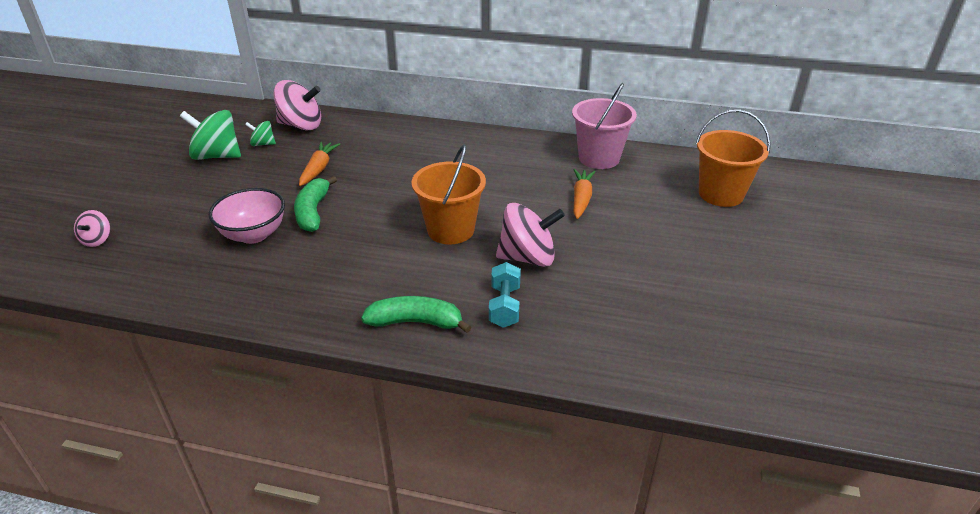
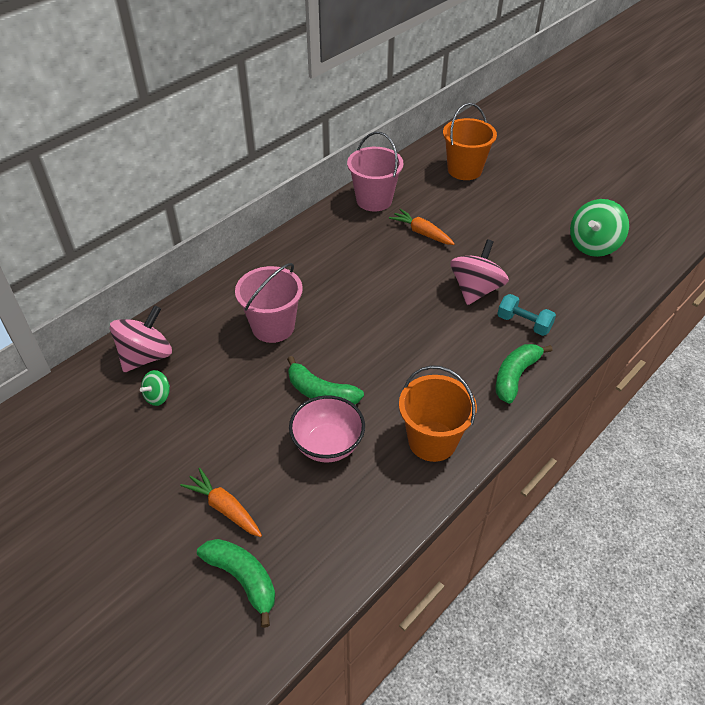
camera: 60 degrees left, 10 degrees up
pink spinning top [74,210,110,247] -> green banana [197,539,275,628]
green spinning top [180,110,241,160] -> green spinning top moved to [570,199,629,257]
orange carrot [299,142,340,186] -> orange carrot moved to [180,468,262,537]
orange bucket [411,145,486,244] -> orange bucket moved to [399,365,477,462]
none -> pink bucket [235,263,303,343]

